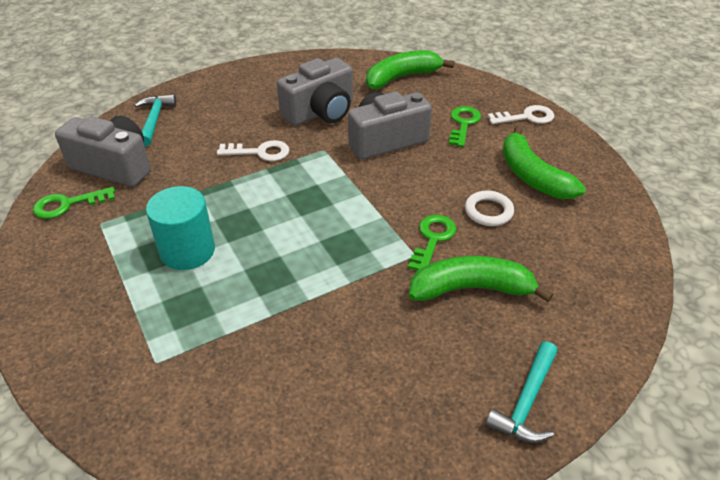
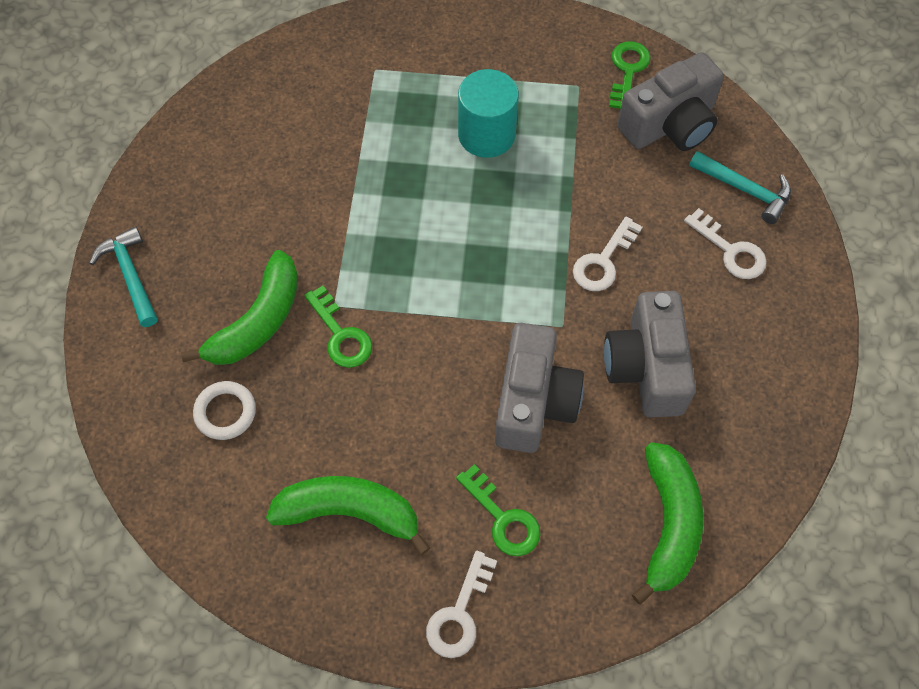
camera: 125 degrees right, 20 degrees up
white ring [465,191,514,226] -> white ring moved to [193,381,256,440]
none -> white key [684,208,767,279]

